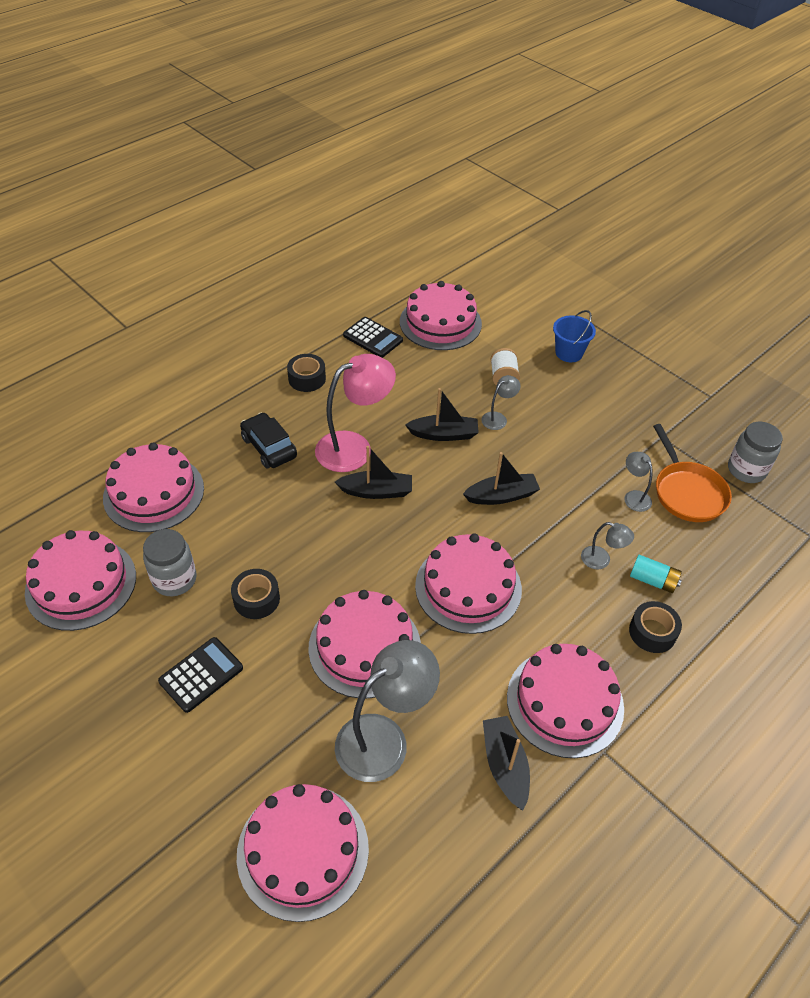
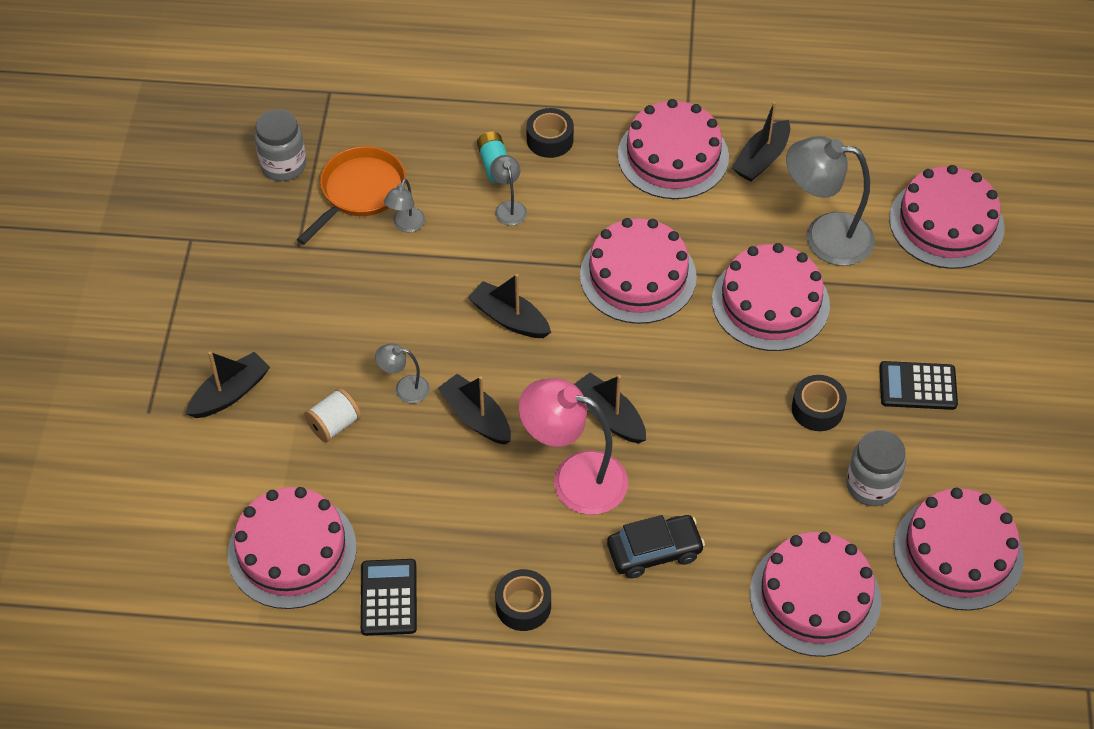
camera: 130 degrees left, 5 degrees up
black car [240,412,297,468] -> black car turned 120 degrees counterclockwise [607,515,705,578]
blue bucket [553,310,596,362] -> black boat [186,351,270,418]

